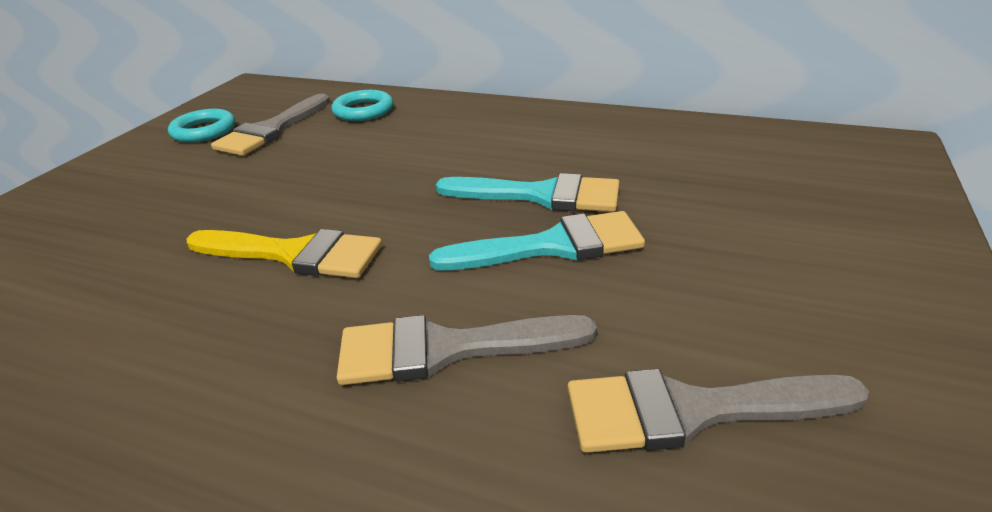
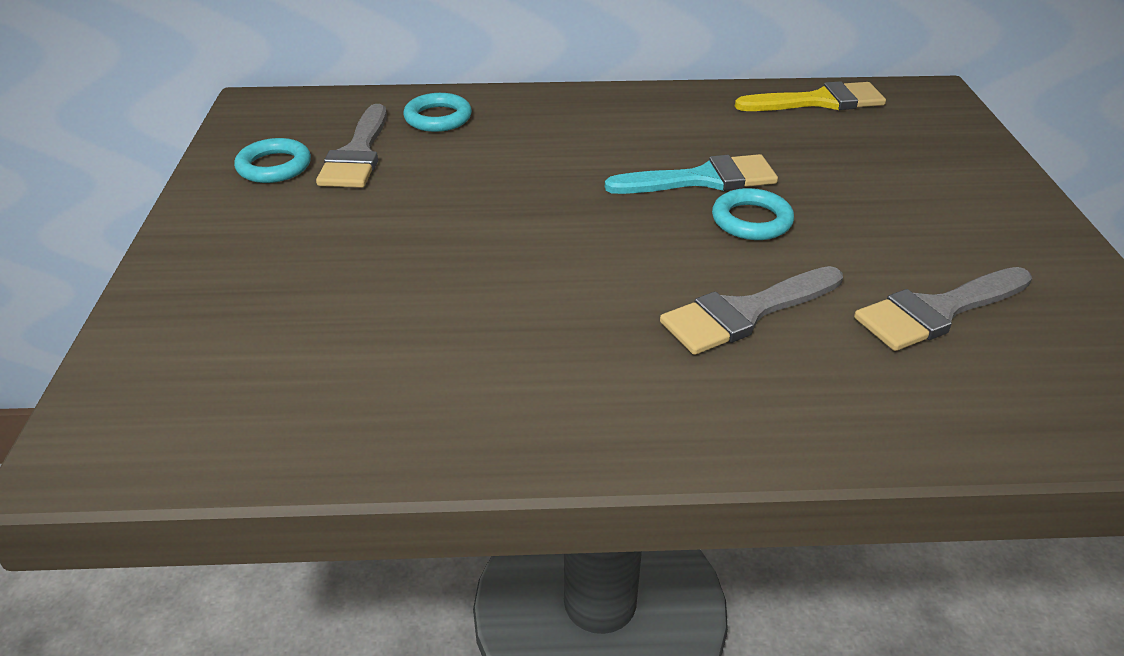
camera: 25 degrees left, 5 degrees up
yellow brush [187,229,382,278] -> yellow brush moved to [735,81,886,111]
turquoise brush [429,211,645,270] -> turquoise ring [712,188,794,240]

